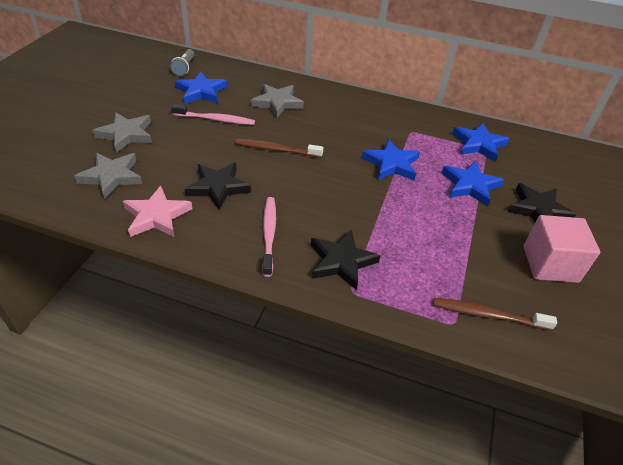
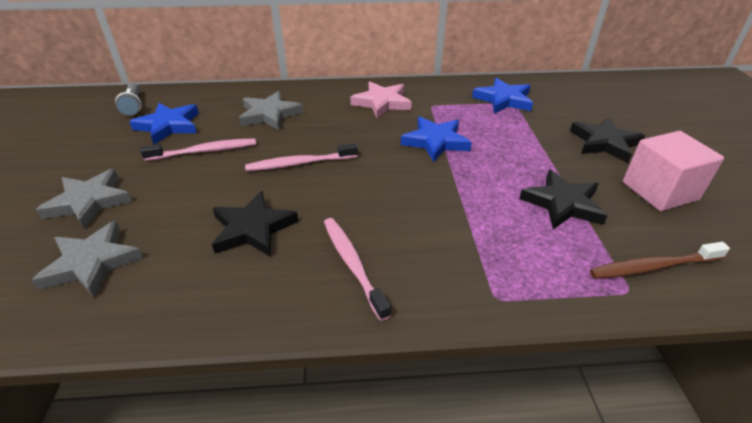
camera: 20 degrees left, 5 degrees down
pink star [123,186,193,237] -> pink star moved to [350,81,412,118]
brown toothbrush [235,139,323,158] -> pink toothbrush [245,143,358,171]
black star [311,229,381,290] -> black star moved to [519,170,608,229]
blue star [442,161,504,206] -> none

